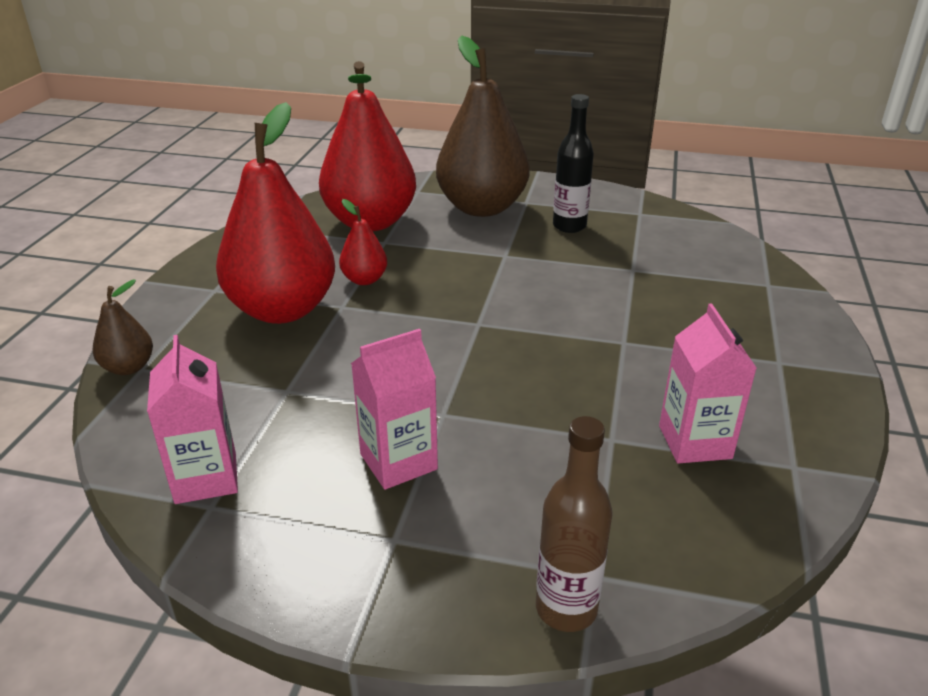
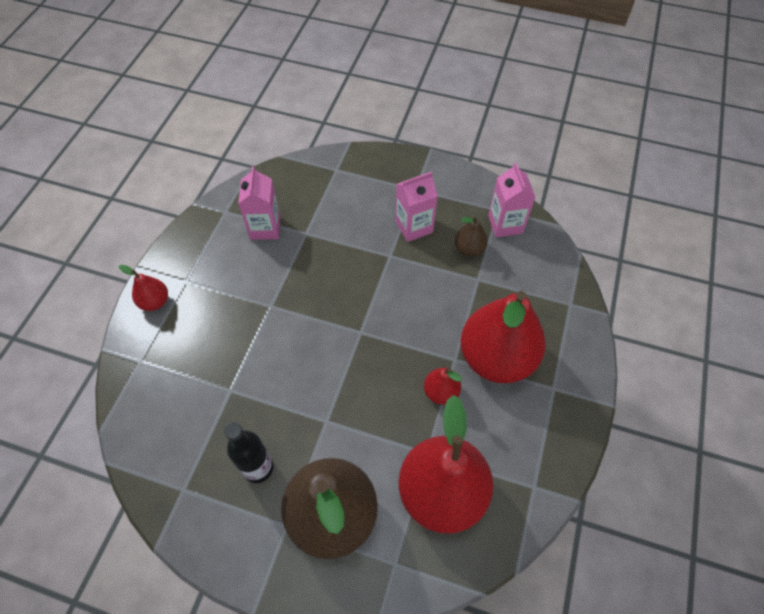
camera: 175 degrees left, 25 degrees up
brown pear [93,280,153,375] -> brown pear moved to [455,215,488,256]
brown bottle [536,416,613,632] -> none
none -> red pear [119,265,168,311]

